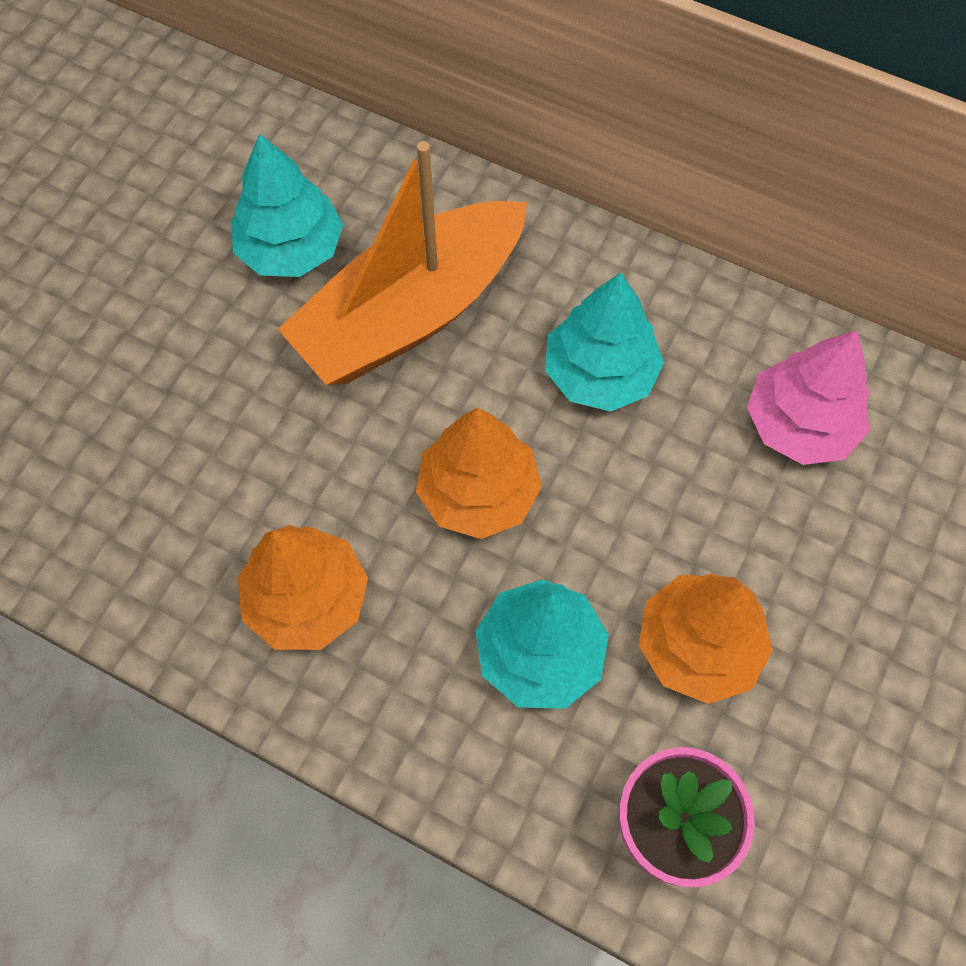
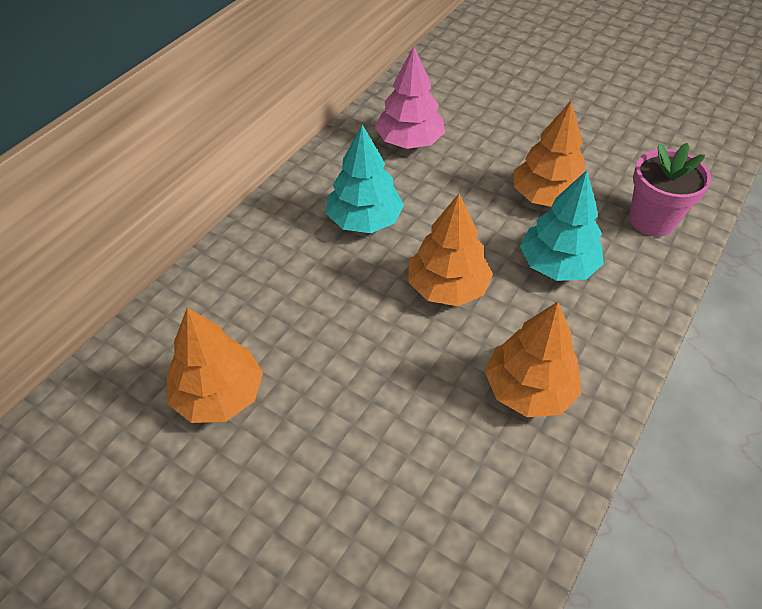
camera: 85 degrees left, 15 degrees down
turquoise tree [231,133,344,277] -> orange tree [167,308,263,423]
orange boat [278,141,527,385] -> none

